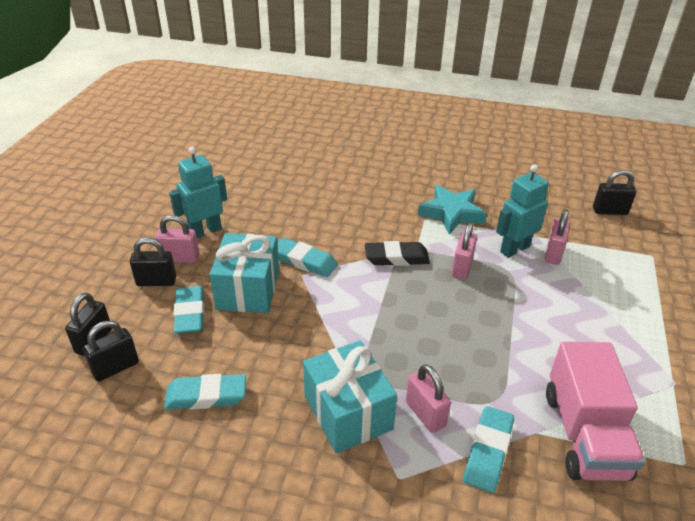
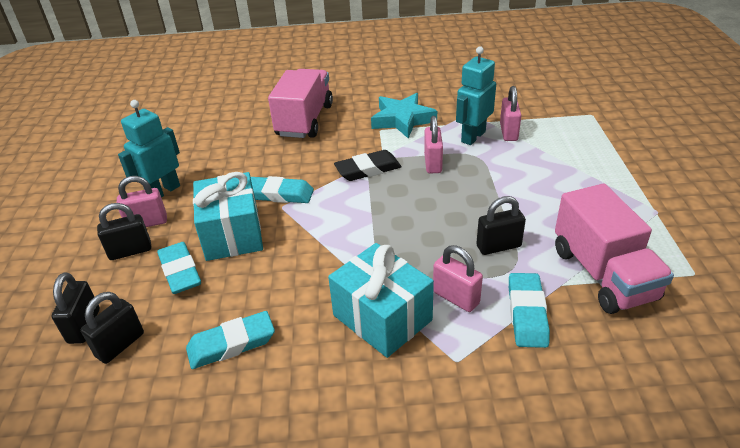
camera: 15 degrees left, 0 degrees up
black padlock [593,170,636,215] -> black padlock moved to [476,196,526,255]
none -> pink truck [268,69,333,138]

